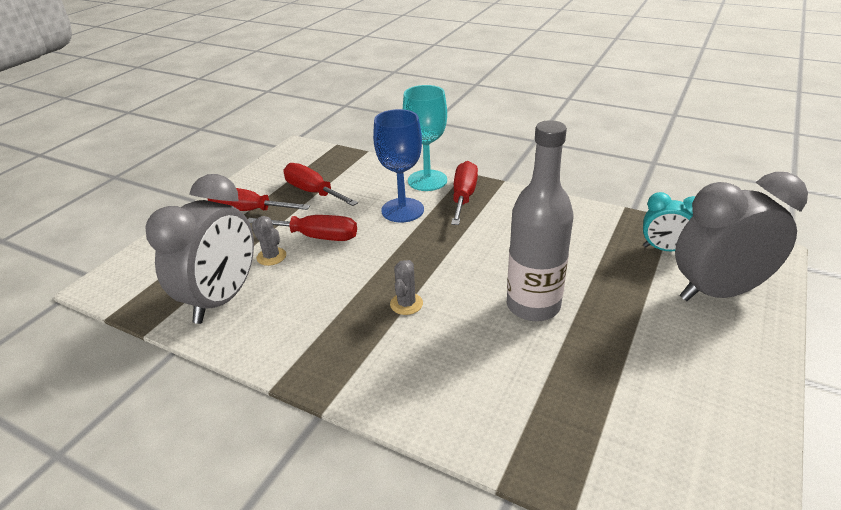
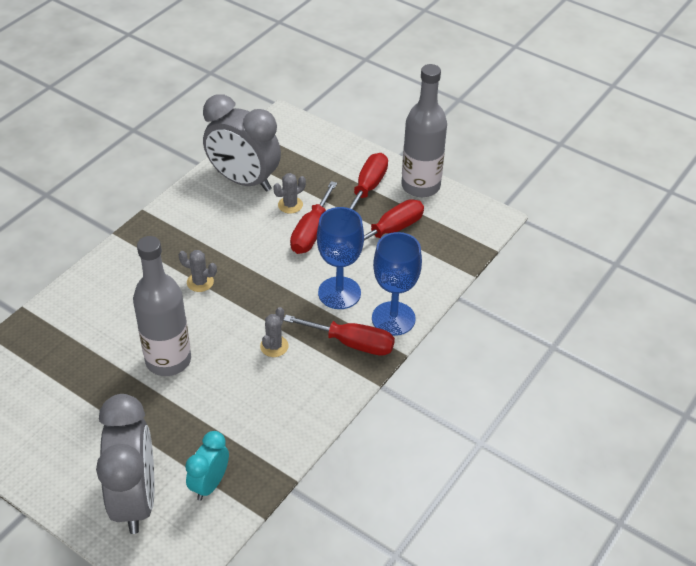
camera: 95 degrees right, 10 degrees up
turquoise goblet [403,85,447,191] -> blue goblet [372,232,422,336]
none -> grey cactus [260,307,289,357]
none -> grey bottle [401,64,447,197]

